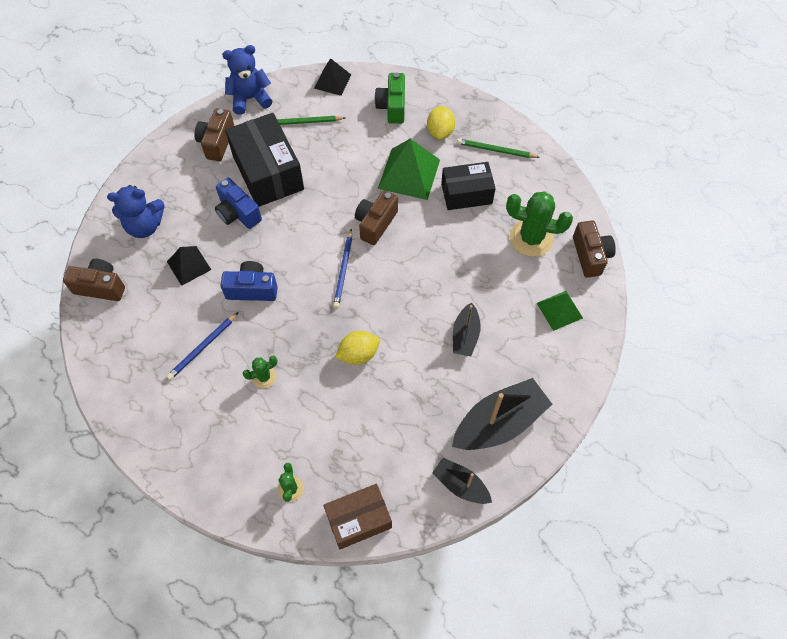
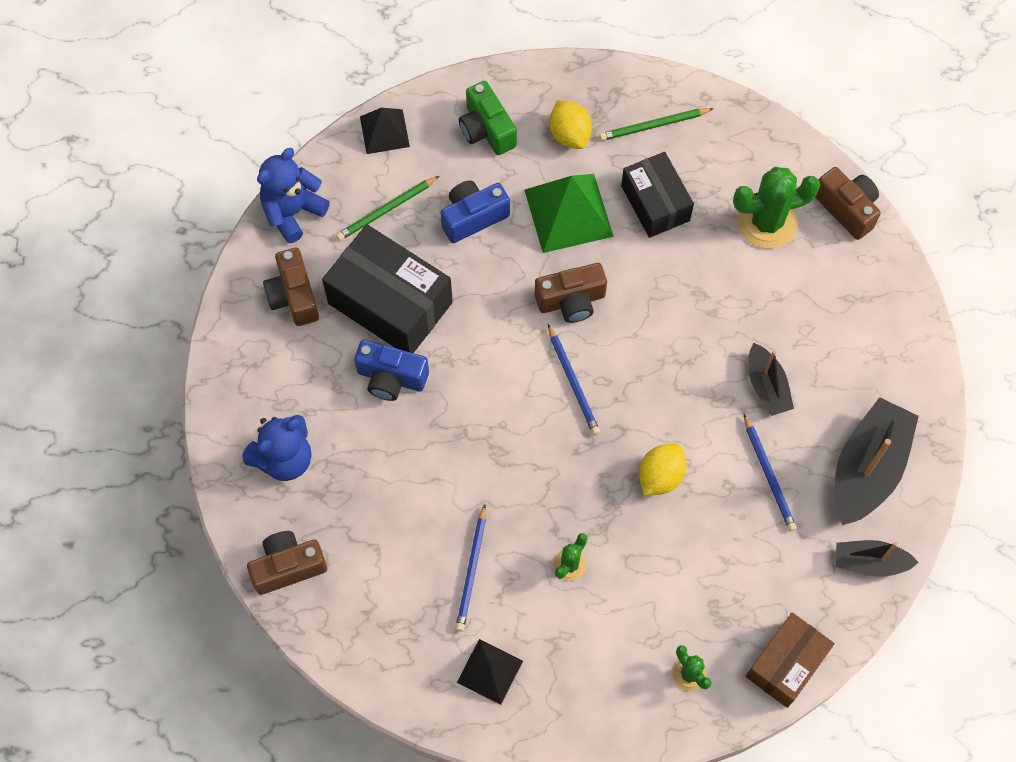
camera: 30 degrees left, 5 degrees up
black pyramid [167,246,211,286] -> black pyramid moved to [457,639,523,705]
blue camera [220,261,278,301] -> blue camera moved to [440,181,510,243]
brown camera [355,190,398,245] -> brown camera turned 105 degrees counterclockwise [535,263,607,323]
black box [441,162,496,210] -> black box turned 75 degrees counterclockwise [621,152,694,238]
green pyramid [537,291,583,331] -> none
none -> blue pencil [744,414,797,531]

